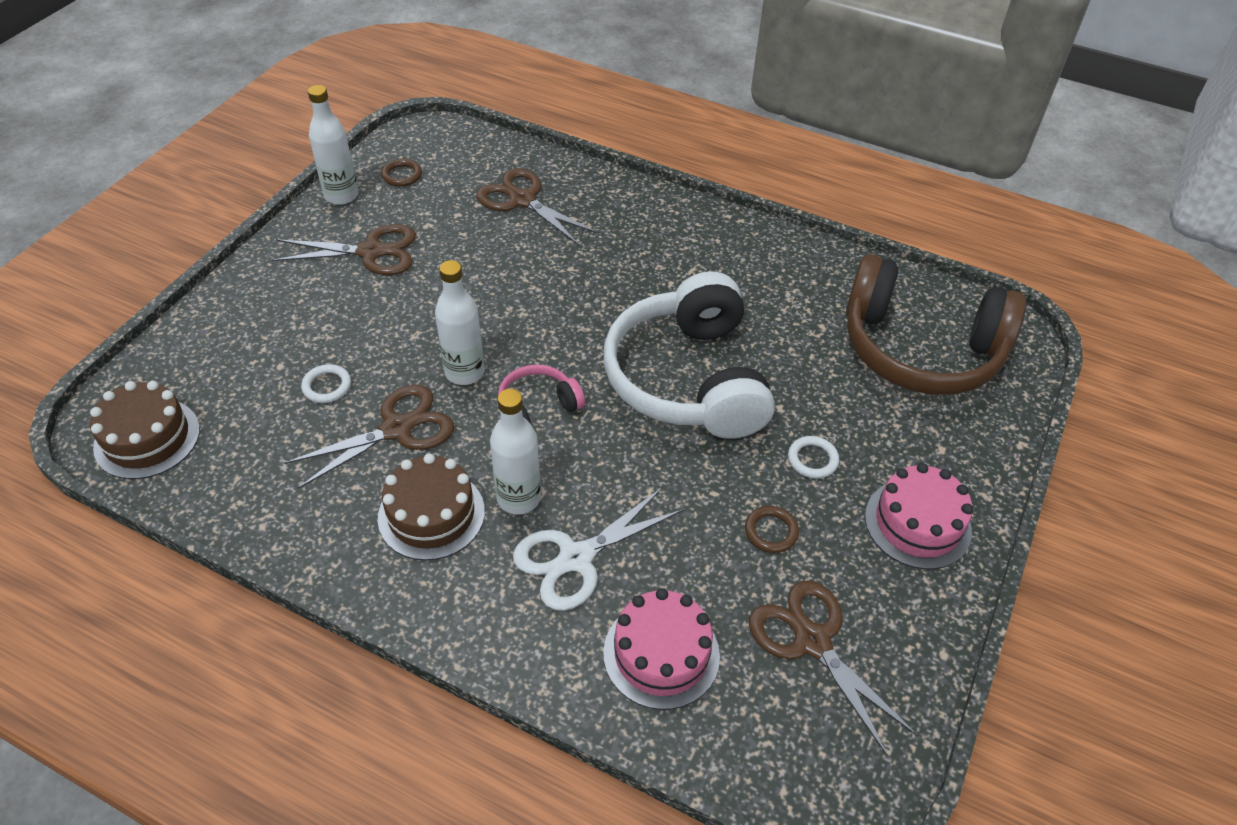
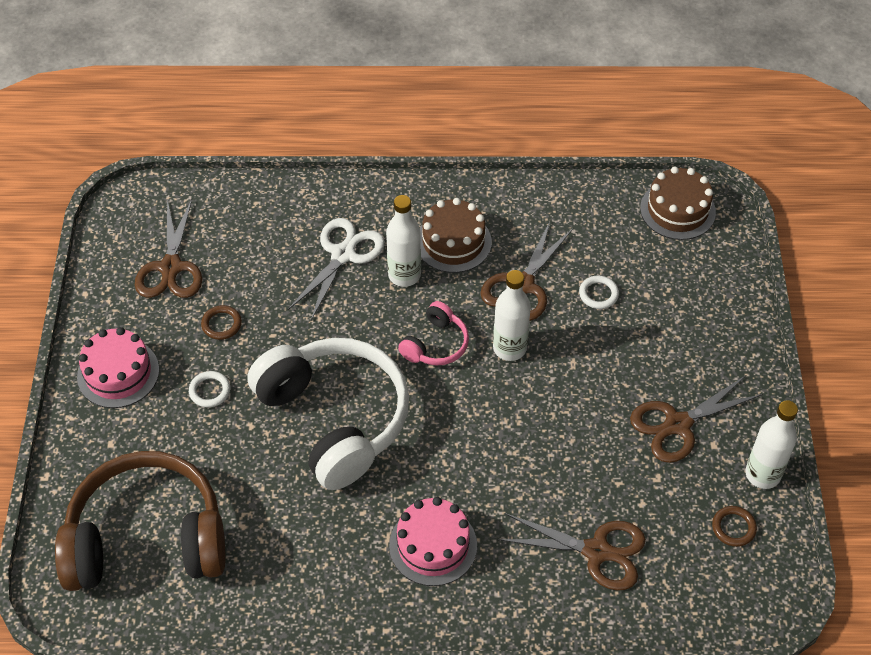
camera: 155 degrees right, 5 degrees up
pink cake [603,588,720,710] -> pink cake moved to [389,497,477,586]
brown scissors [749,580,918,757] -> brown scissors turned 60 degrees clockwise [135,199,202,298]

